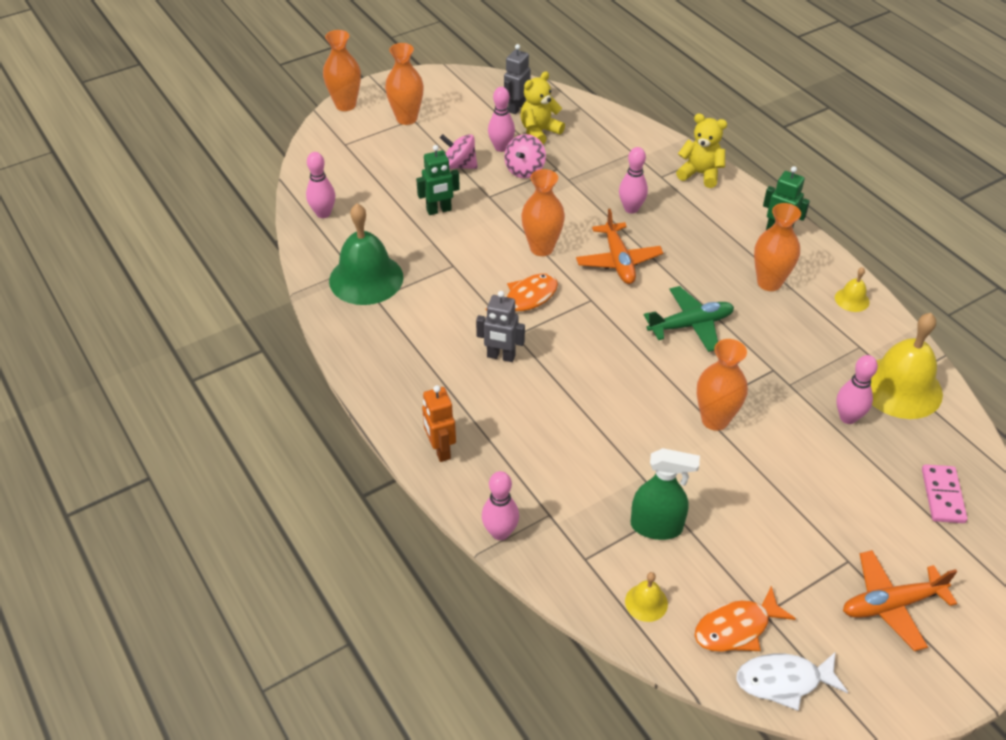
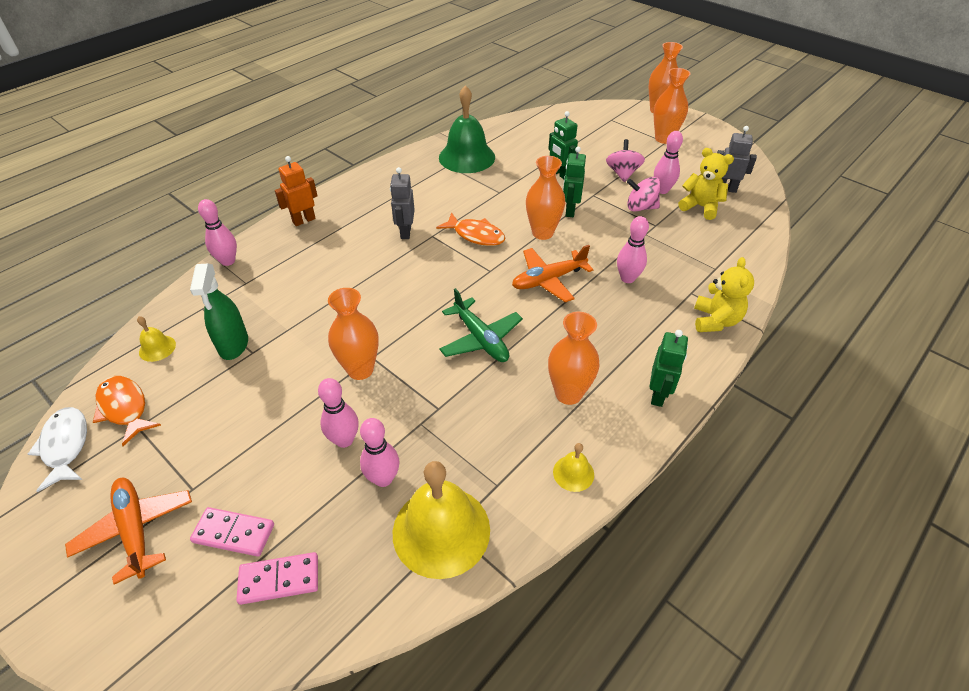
camera: 75 degrees right, 0 degrees up
pink bowling pin [306,152,335,218] -> pink bowling pin moved to [318,378,359,448]
none -> pink domino [190,507,274,557]
none -> green robot [563,147,586,217]

